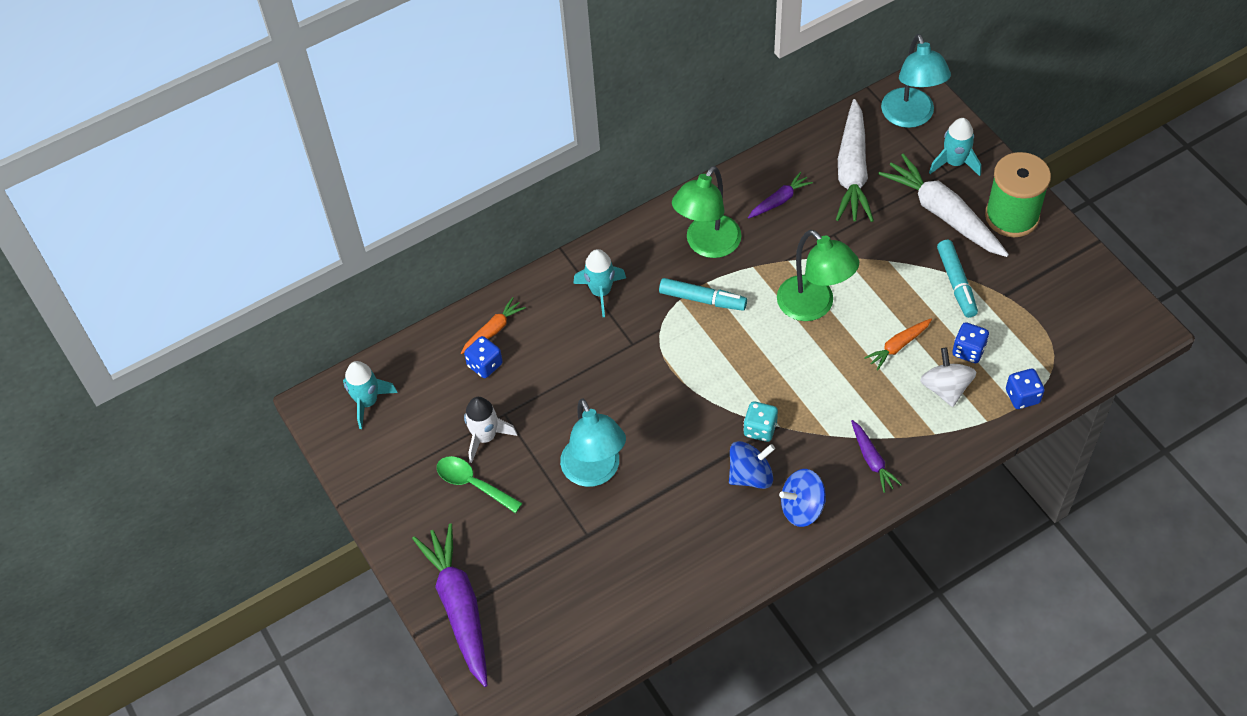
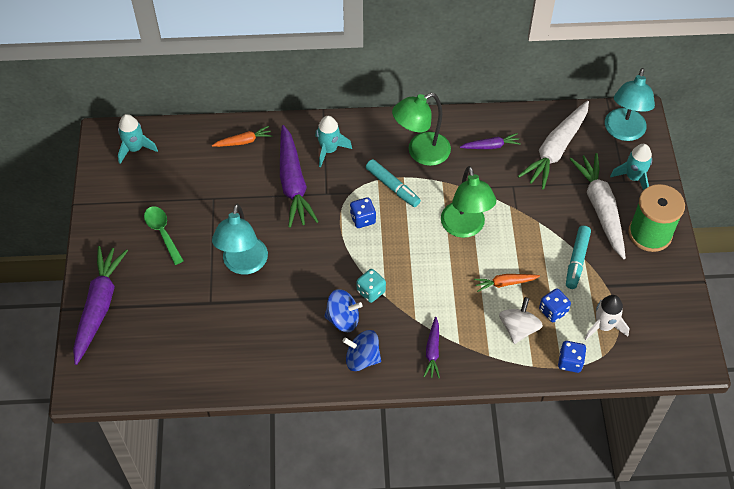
camera: 25 degrees right, 0 degrees up
blue dice [464,336,503,378] -> blue dice moved to [350,197,376,228]
white rocket [464,397,517,463] -> white rocket moved to [584,295,629,340]
none -> purple carrot [280,125,319,228]

